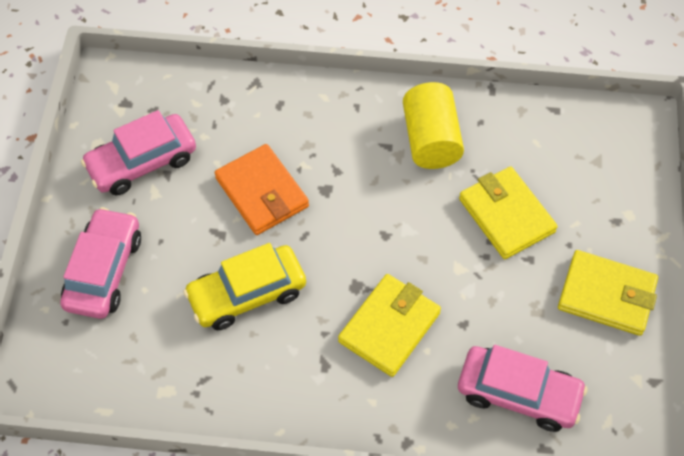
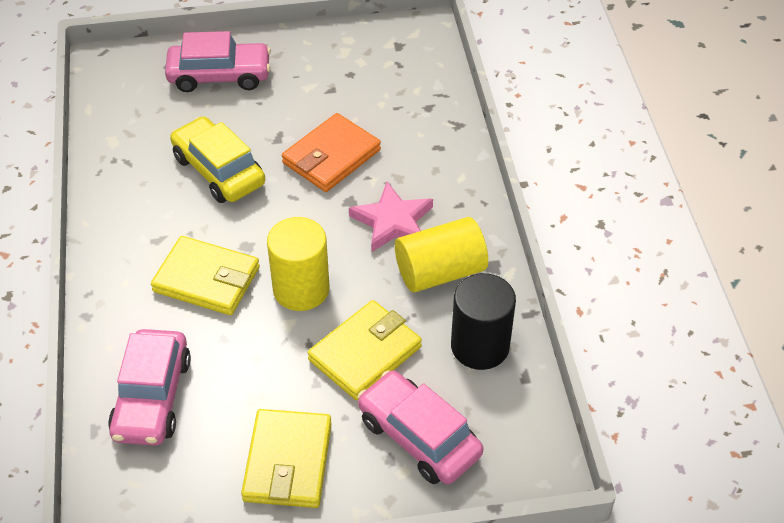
camera: 75 degrees right, 10 degrees down
pink car [81,110,196,195] -> pink car moved to [358,370,483,484]
none -> yellow cylinder [267,217,330,311]
none -> pink star [349,182,433,252]
none -> black cylinder [451,273,516,370]

